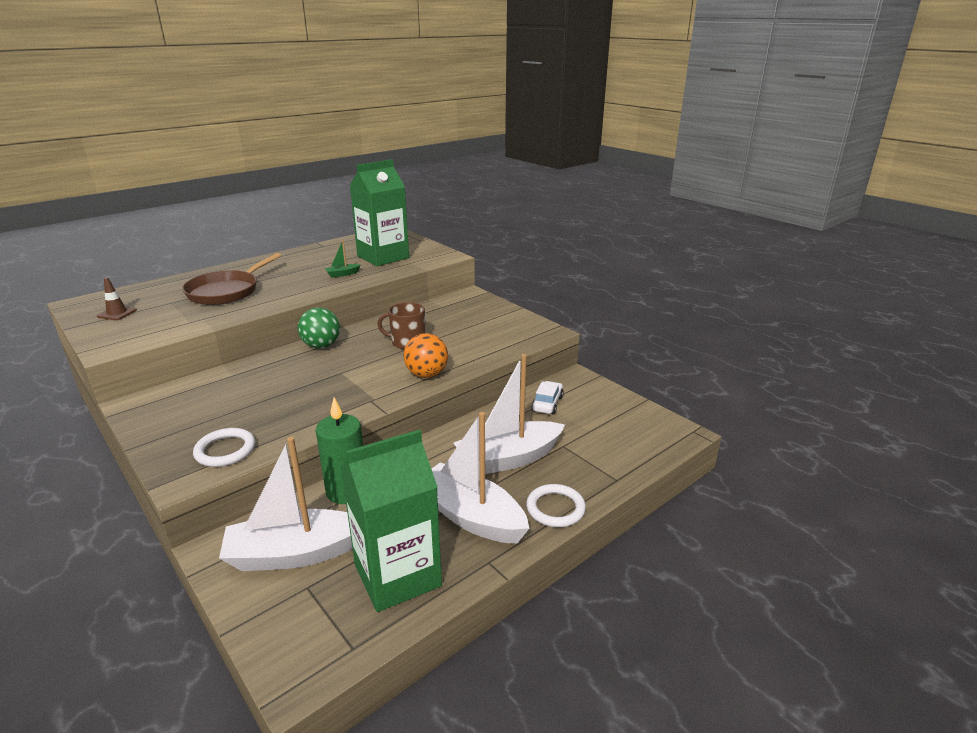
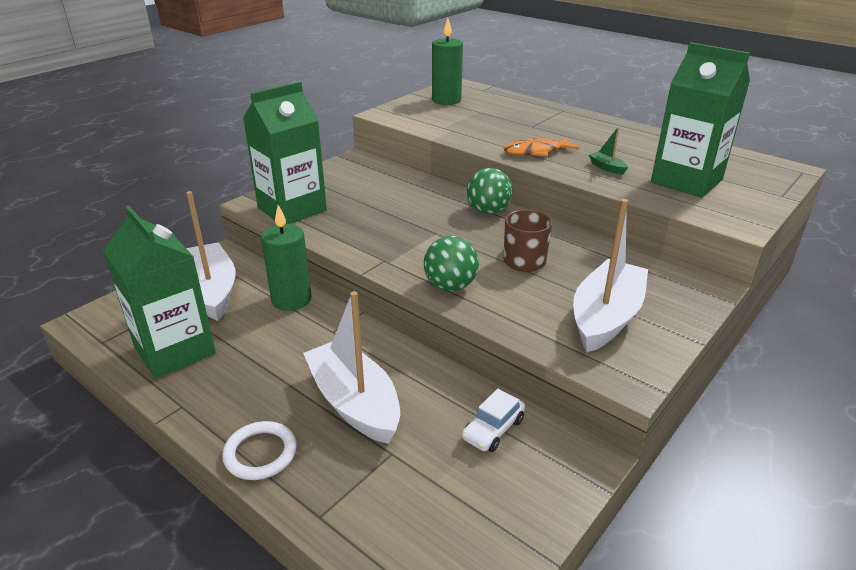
camera: 80 degrees right, 5 degrees up
brown traffic cone [97,277,137,320] -> green candle [432,18,463,105]
brown pan [182,253,281,305] -> none
white ring [193,428,255,467] -> green carton [243,82,327,224]
orange ball [403,333,448,378] -> green ball [424,236,479,291]
white boat [432,412,529,543] -> white boat moved to [573,199,648,353]
white car [531,381,564,415] -> white car turned 120 degrees clockwise [462,389,525,452]
none -> orange fish [504,137,579,156]

